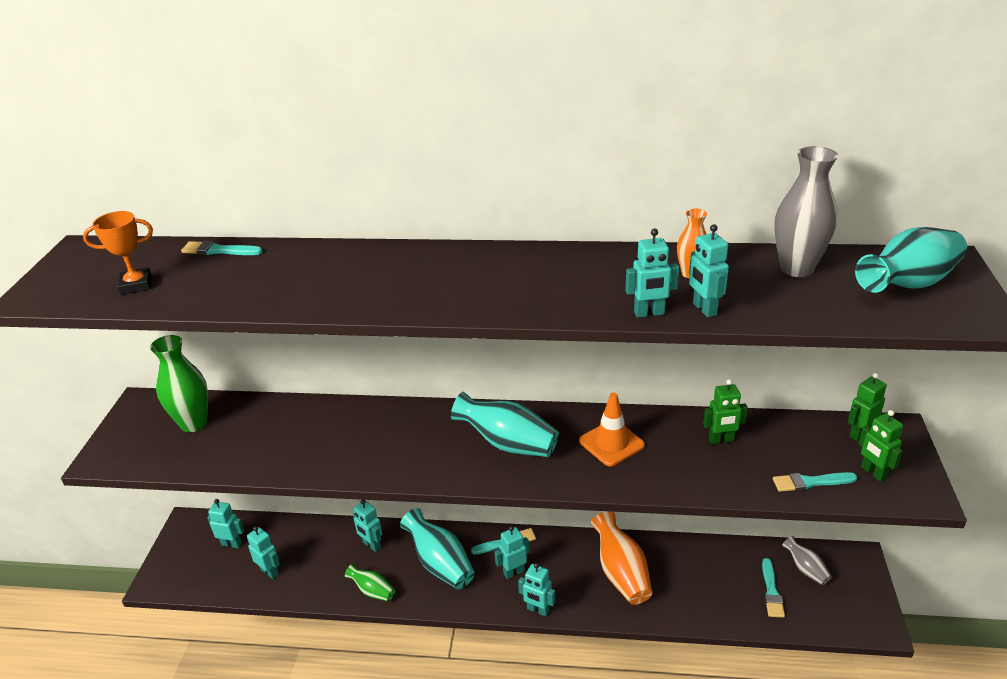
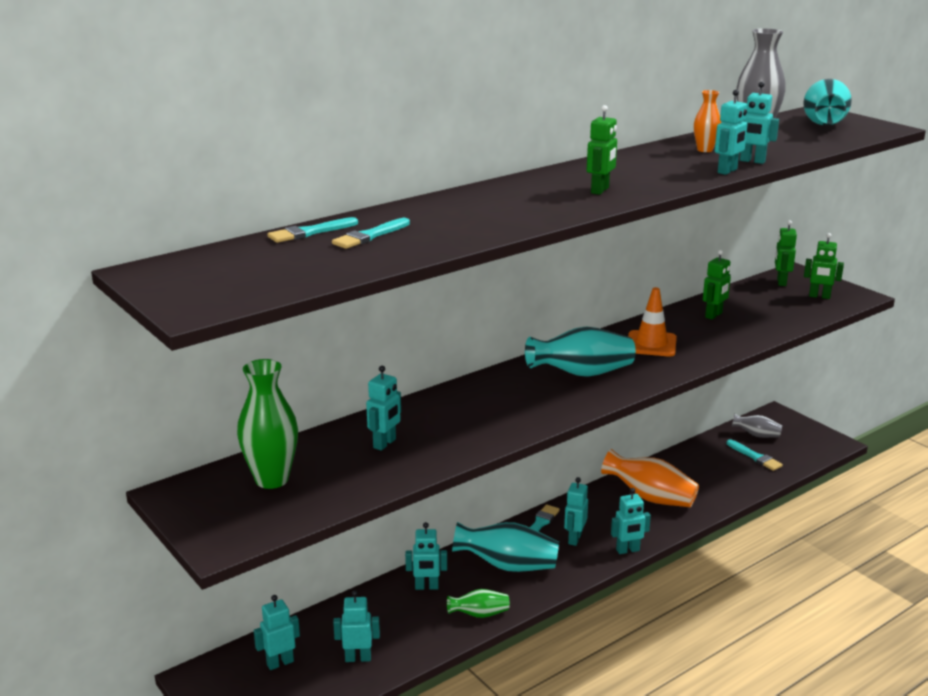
camera: 45 degrees left, 10 degrees down
orange trophy [83,211,153,295] -> none
turquoise brush [773,472,857,492] -> turquoise brush moved to [332,218,410,249]
none -> turquoise robot [366,366,401,451]
none -> green robot [587,105,617,195]

